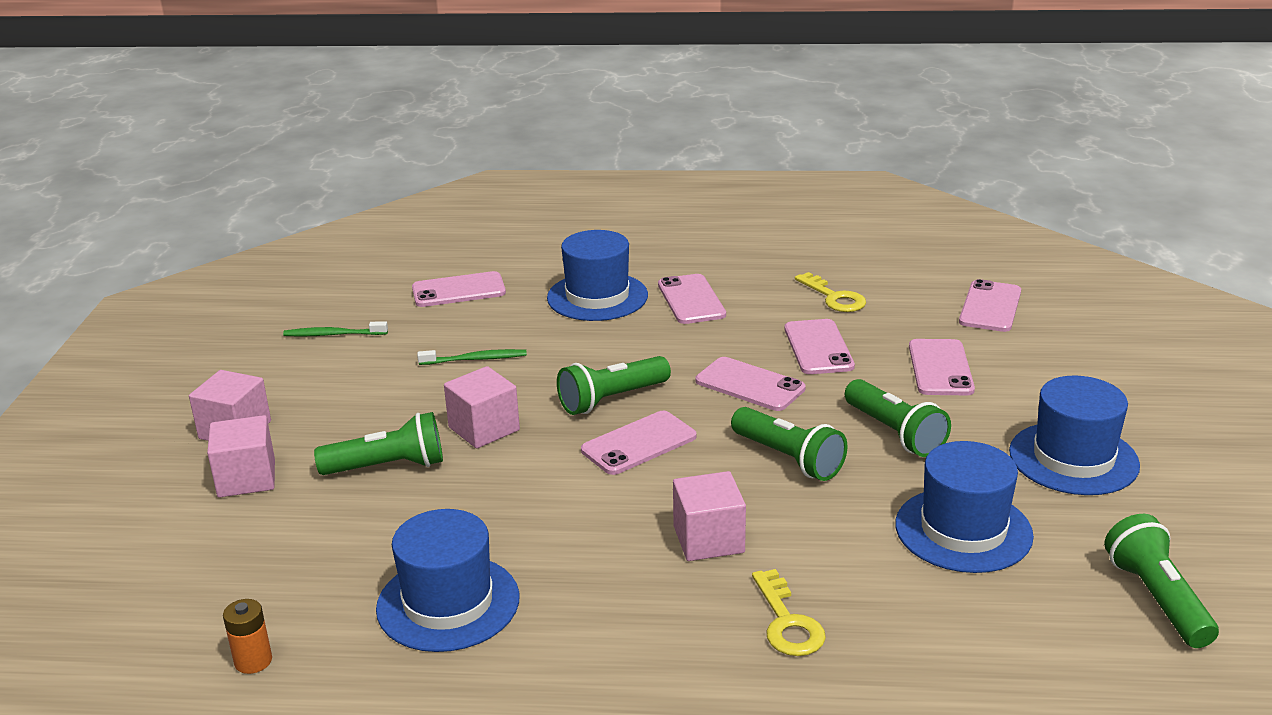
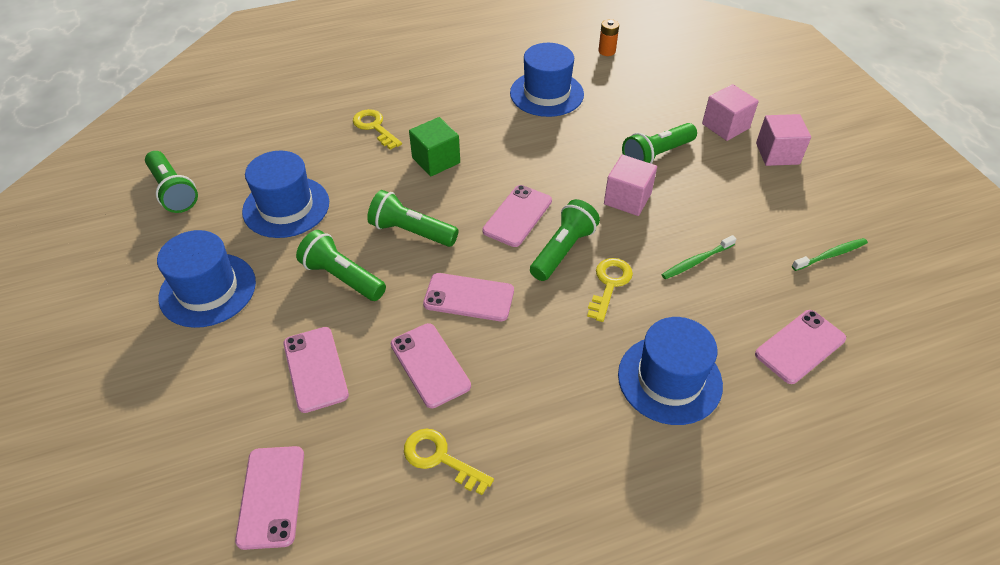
camera: 155 degrees right, 20 degrees up
pink phone [658,274,726,324] -> none
pink cube [673,471,746,561] -> green cube [409,117,460,176]
none -> yellow key [587,258,633,322]

